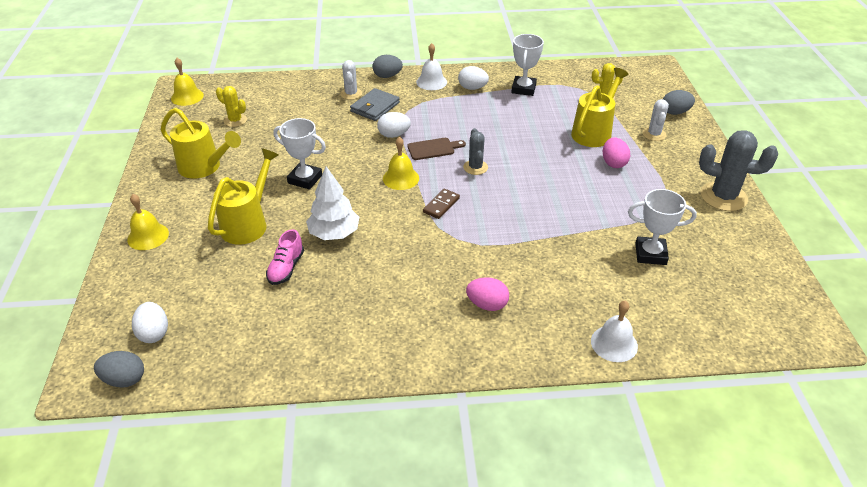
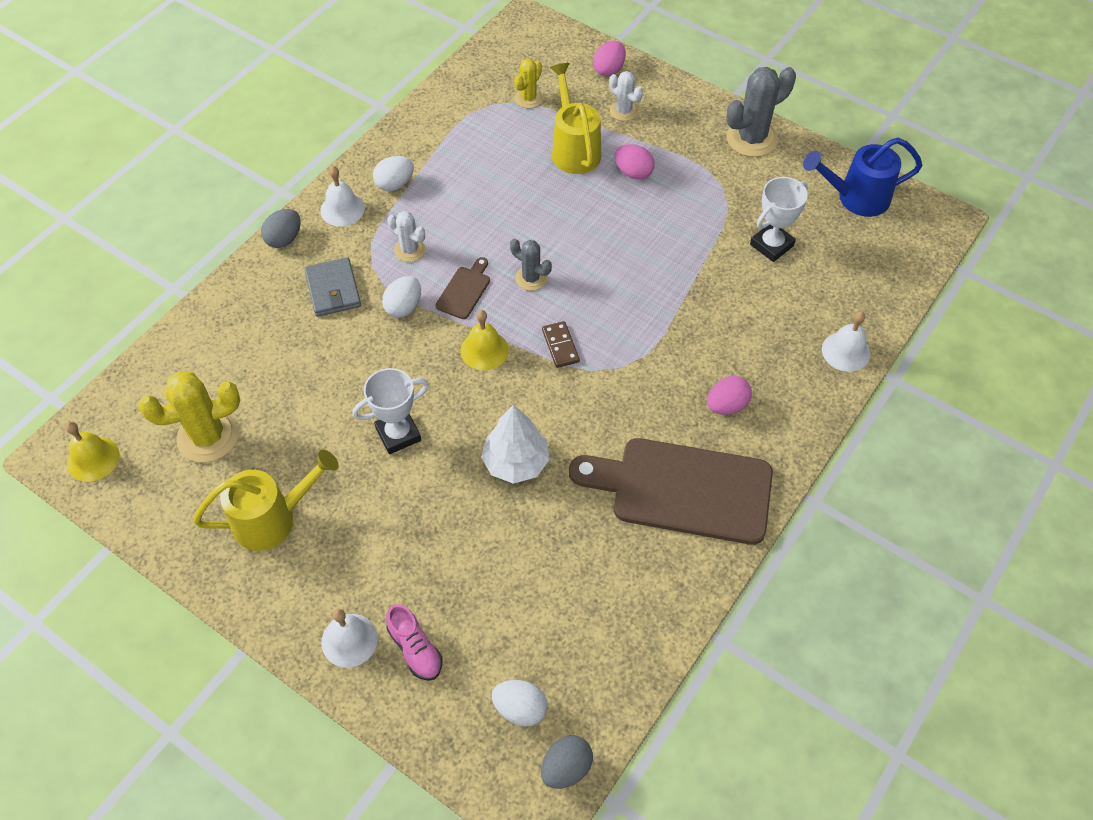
camera: 50 degrees left, 15 degrees up
yellow bell [127,194,169,250] -> white bell [321,609,378,668]
yellow watering can [208,148,278,245] -> none
yellow cactus [216,86,247,127] -> yellow cactus [138,372,240,463], size x1.76
pink shoe [266,229,304,285] -> pink shoe moved to [386,604,442,681]
white cactus [340,60,362,100] -> white cactus moved to [387,211,425,262]
white trophy [511,34,544,96] -> none
grey egg [663,90,695,115] -> pink egg [593,41,626,76]
none -> brown cutting board [569,438,773,545]
none -> blue watering can [803,138,922,217]

